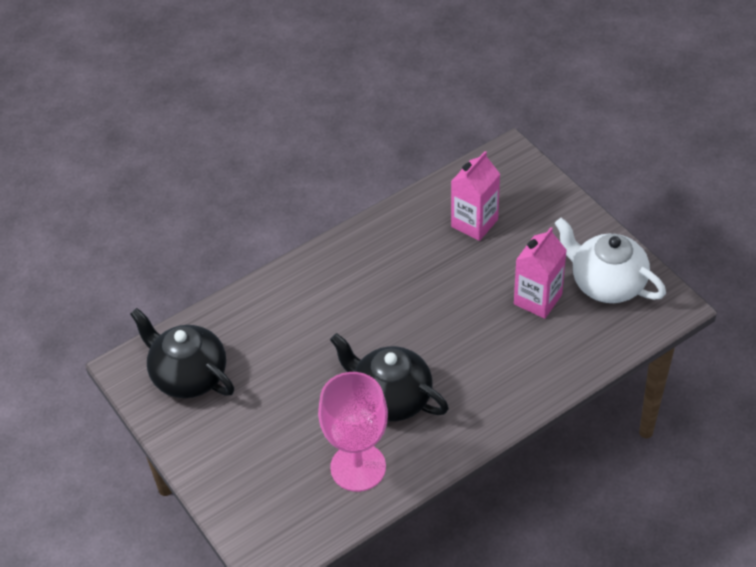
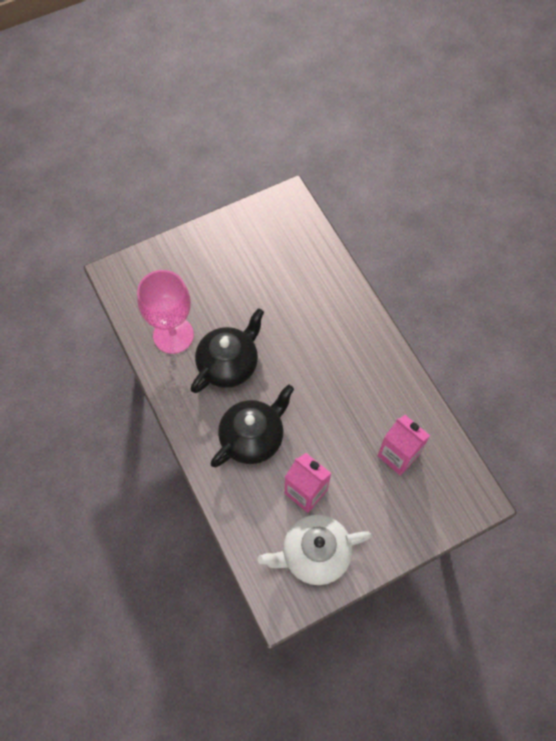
camera: 95 degrees right, 15 degrees up
black teapot [130,308,234,398] -> black teapot moved to [211,384,294,467]
white teapot [555,218,666,303] -> white teapot turned 150 degrees counterclockwise [258,515,372,585]

